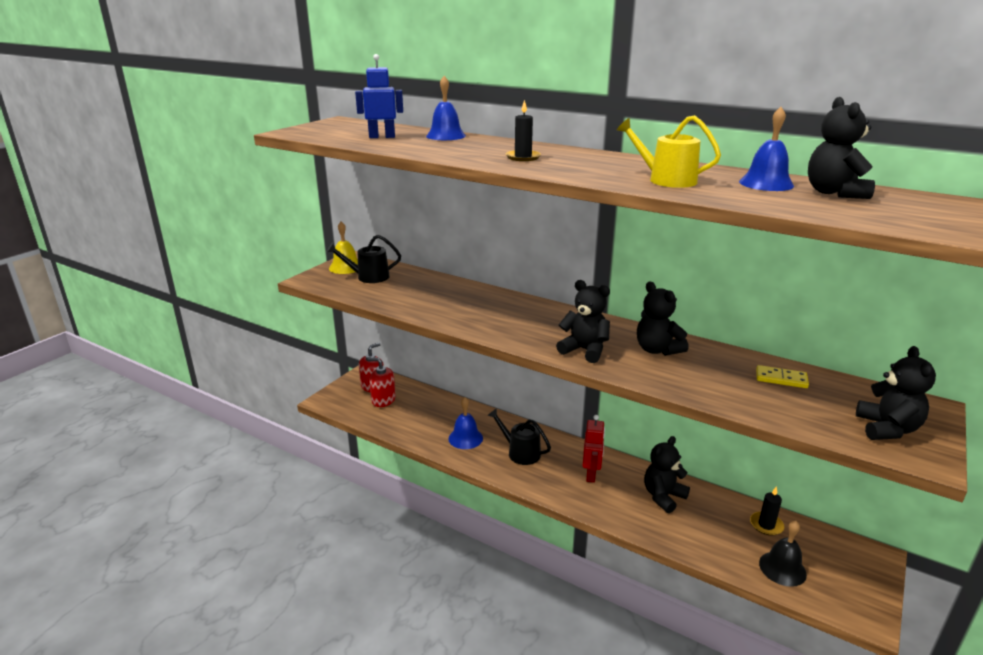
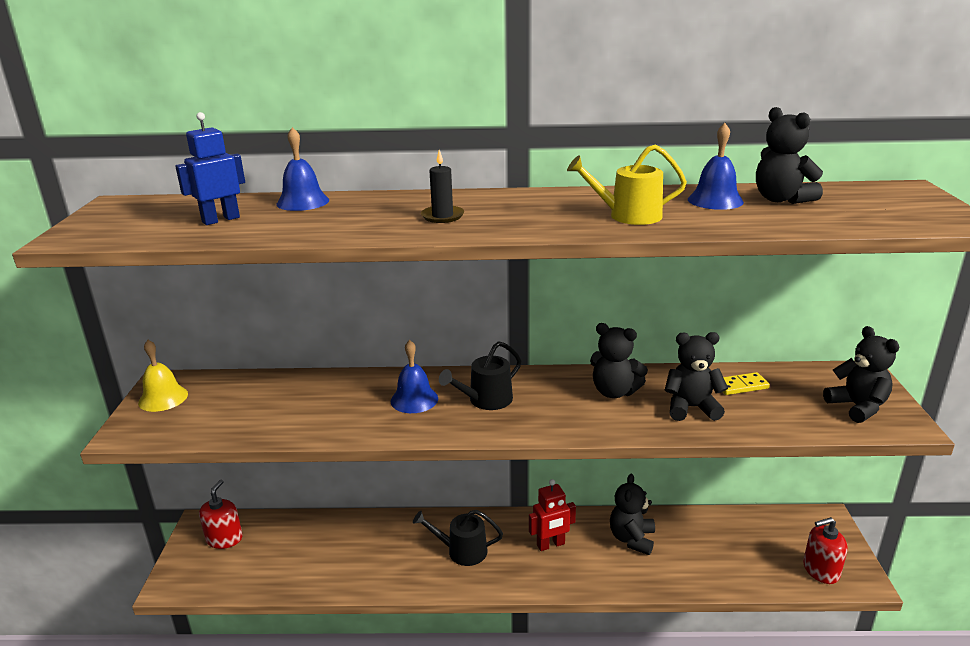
camera: 30 degrees left, 0 degrees up
black watering can [326,235,401,283] -> black watering can moved to [439,341,521,410]
red soap dispenser [368,357,396,407] -> red soap dispenser moved to [803,517,848,584]
blue bell [448,397,483,449] -> blue bell moved to [391,340,438,413]
black teddy bear [556,280,610,363] -> black teddy bear moved to [665,332,728,421]
red robot [582,415,605,483] -> red robot turned 90 degrees clockwise [529,479,576,551]
black candle [750,486,784,536] -> none
black bell [759,521,807,587] -> none

